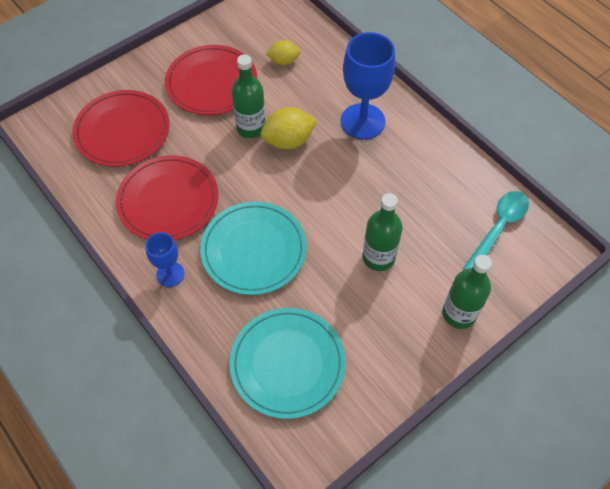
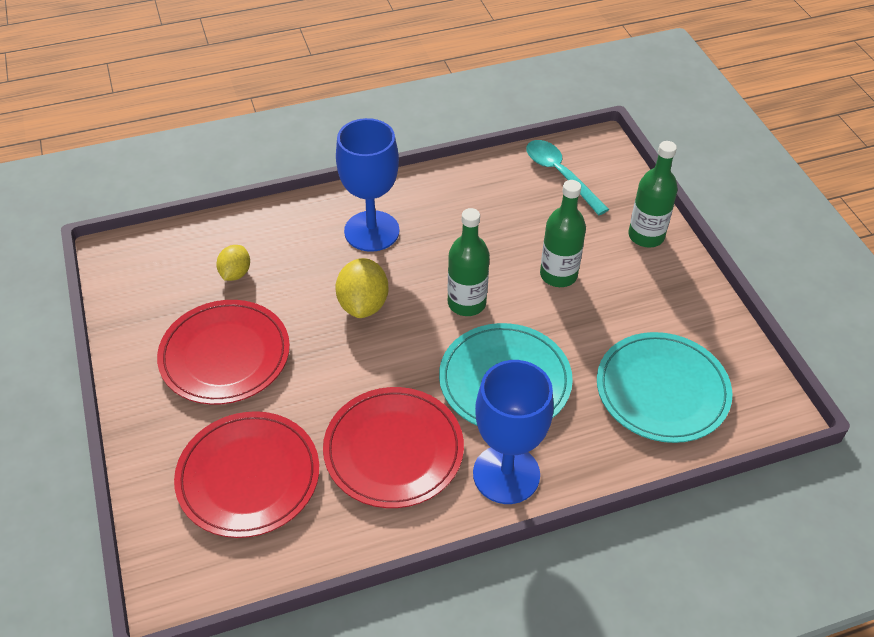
camera: 70 degrees left, 10 degrees down
blue goblet [145,232,184,287] -> blue goblet [473,360,554,504], size x1.83
green bottle [232,54,266,138] -> green bottle moved to [448,208,490,316]

